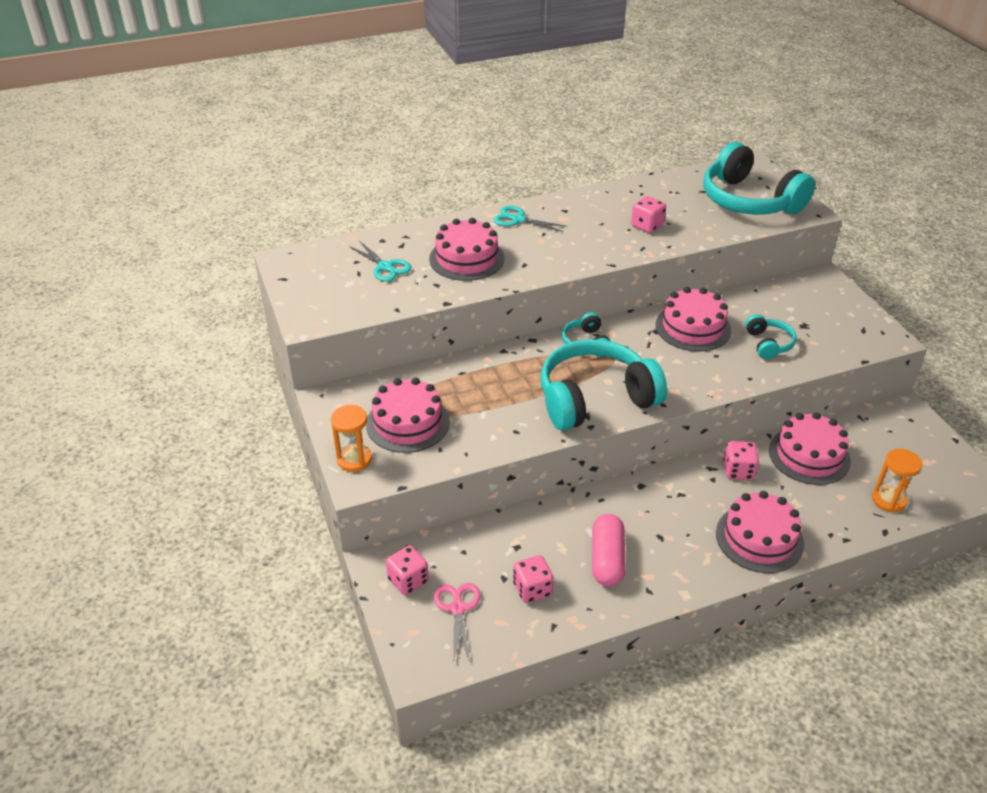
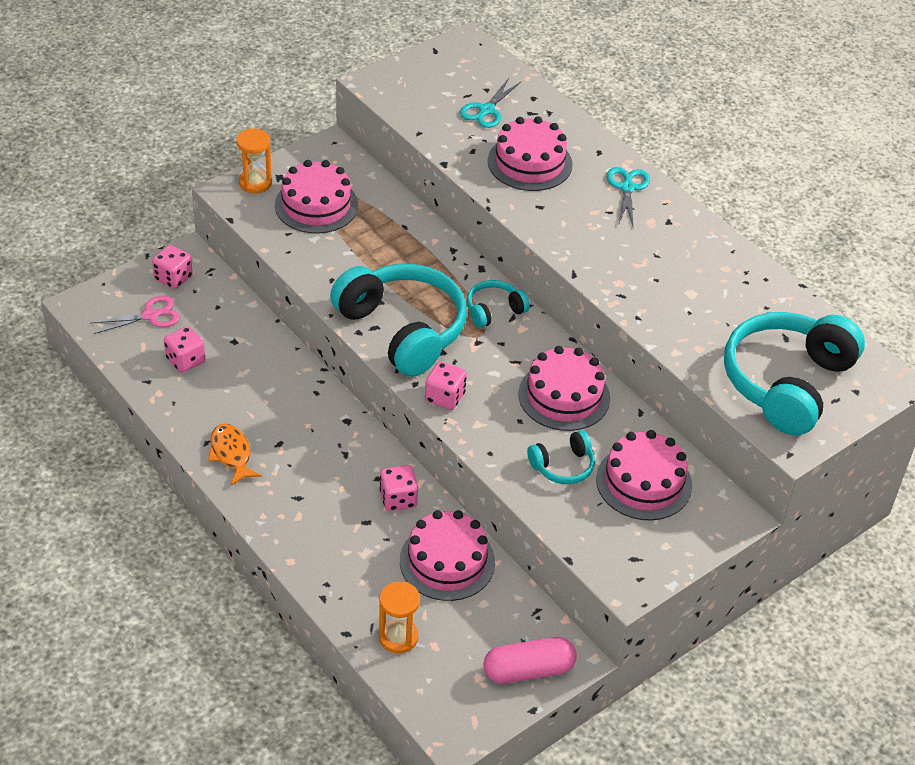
camera: 70 degrees right, 5 degrees up
pink capsule [592,514,626,586] -> pink capsule moved to [484,637,577,684]
pink dice [631,196,666,233] -> pink dice moved to [425,361,467,410]
pink cake [716,491,804,573] -> pink cake moved to [596,430,692,520]
none -> orange fish [208,424,262,486]

